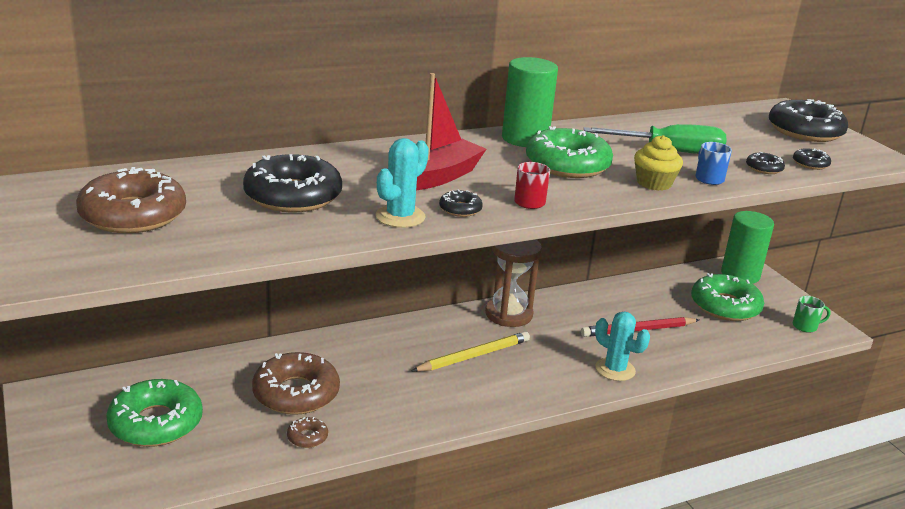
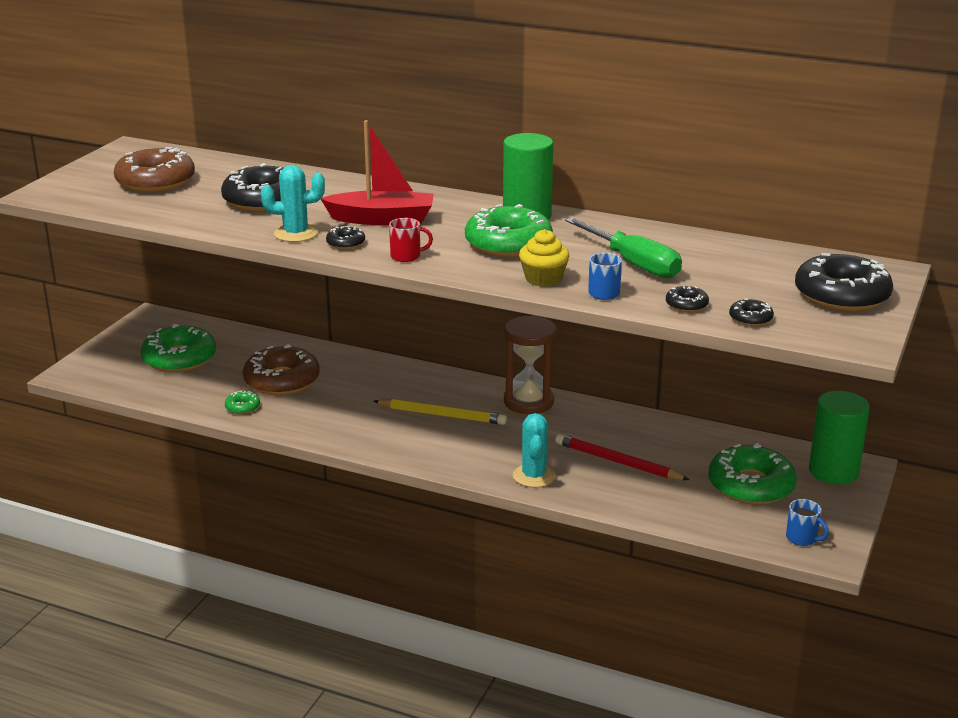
camera: 50 degrees right, 0 degrees up
brown donut [287,417,328,448] -> green donut [225,391,260,414]
green mug [793,296,831,333] -> blue mug [786,499,829,546]

